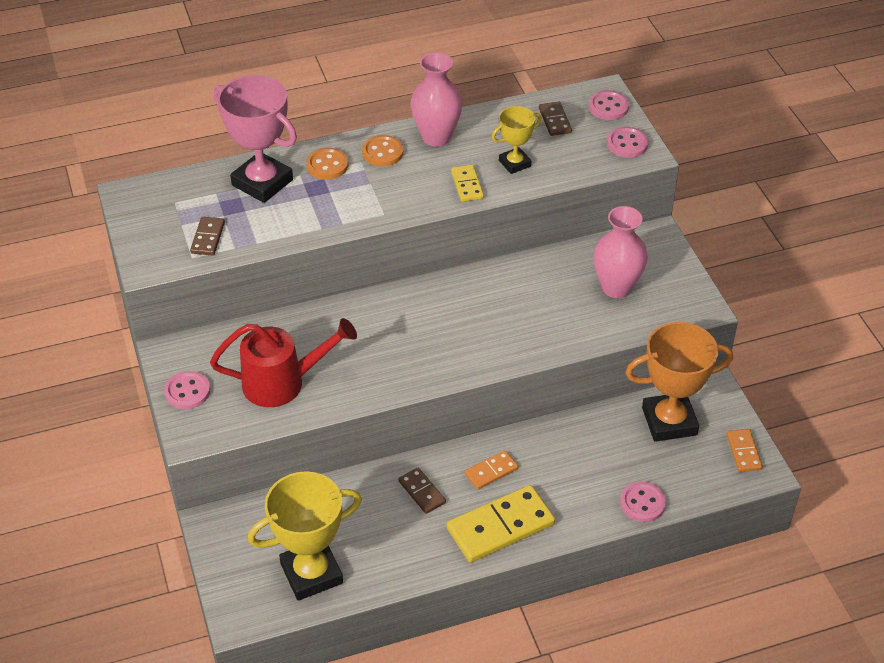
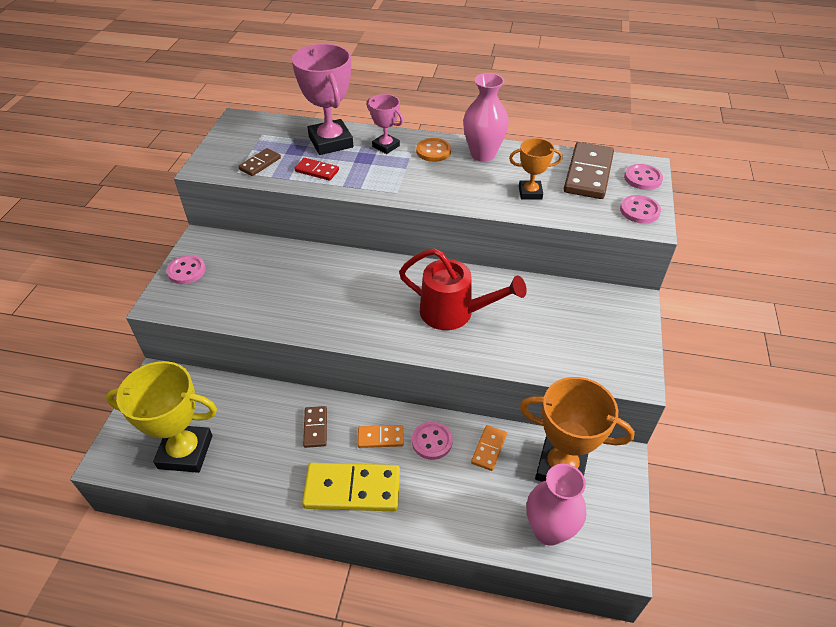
camera: 30 degrees right, 0 degrees up
red watering can [210,318,357,407] -> red watering can moved to [399,248,527,330]
orange button [306,148,348,180] -> pink trophy [367,94,403,154]
yellow domino [451,165,484,202] -> none
yellow trophy [492,106,541,174] -> orange trophy [509,138,563,200]
brown domino [539,102,572,136] -> brown domino [564,142,614,199], size x1.94
pink vase [593,206,648,298] -> pink vase moved to [527,464,586,546]
pink button [620,482,666,522] -> pink button moved to [412,421,453,460]
orange domino [726,429,763,472] -> orange domino moved to [471,425,507,471]
none -> red domino [294,158,339,181]

